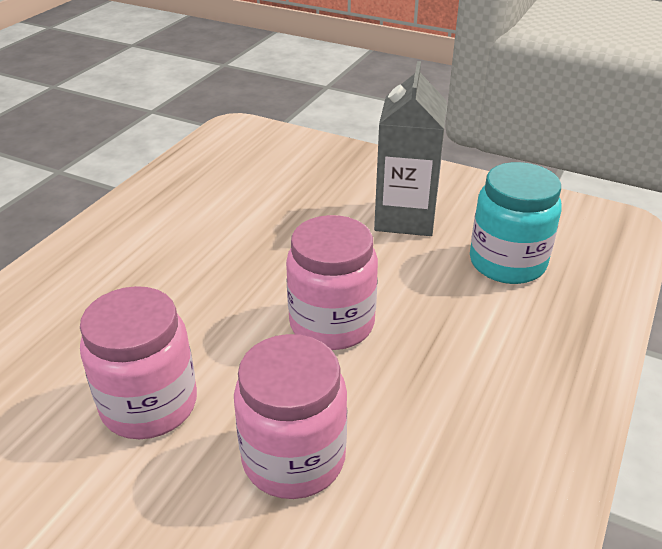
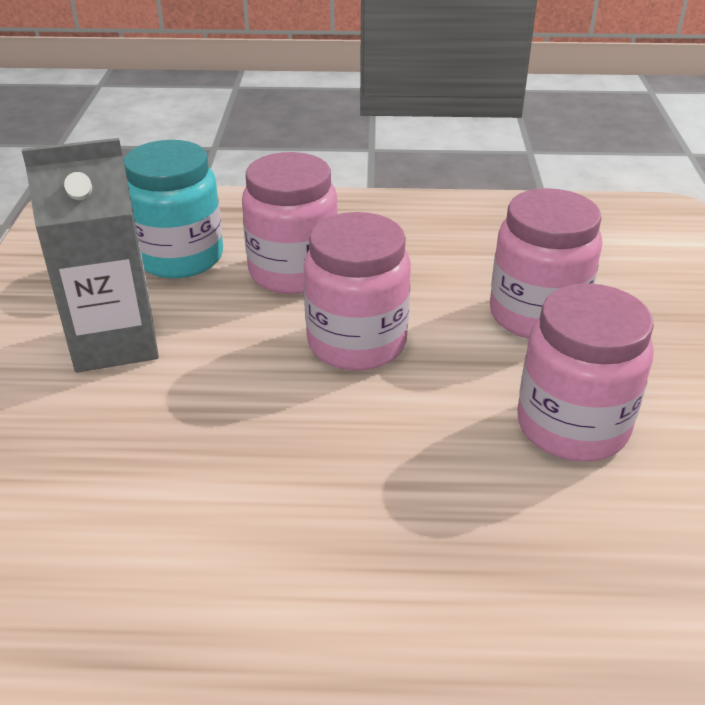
camera: 115 degrees left, 0 degrees up
none -> pink jar [242,152,337,294]

